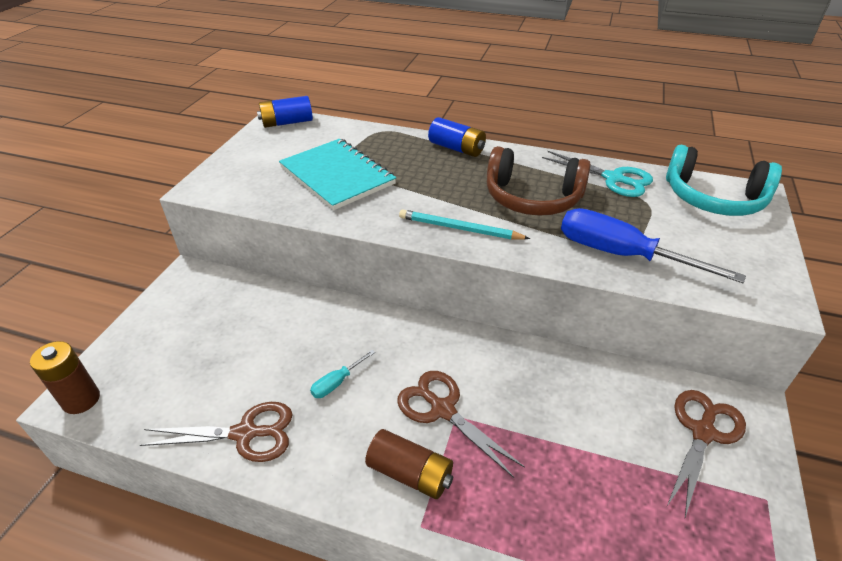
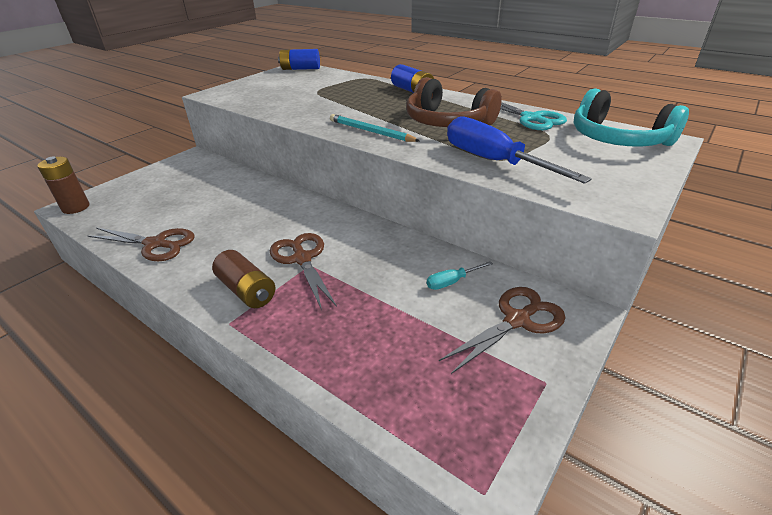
camera: 20 degrees right, 5 degrees down
turquoise notebook [279,139,396,210] -> none
turquoise screwdriver [310,350,375,398] -> turquoise screwdriver moved to [427,261,493,290]

